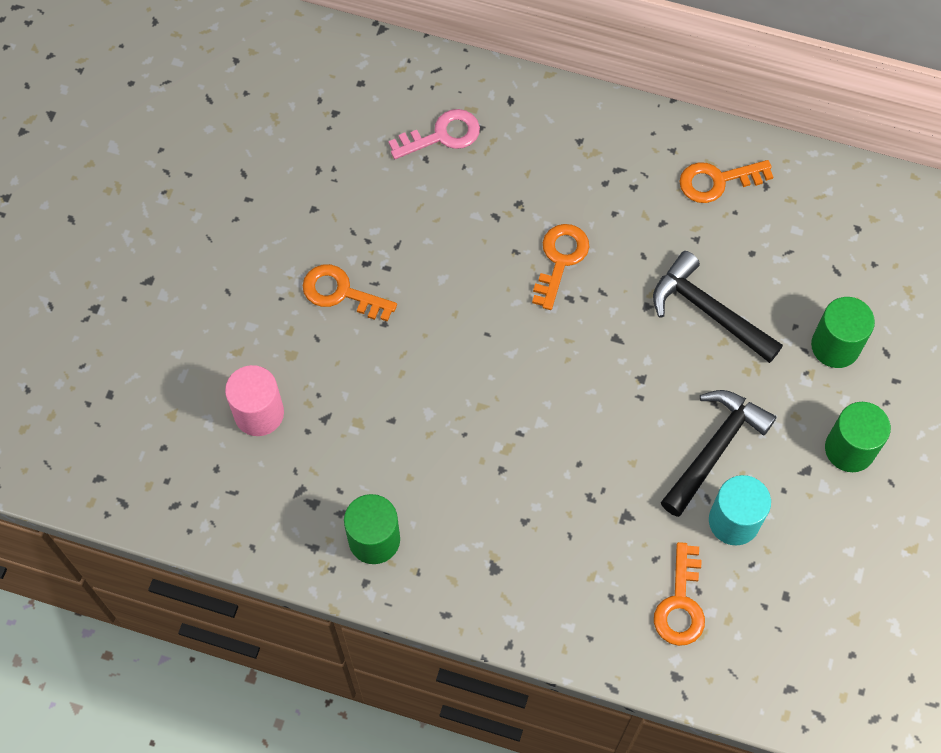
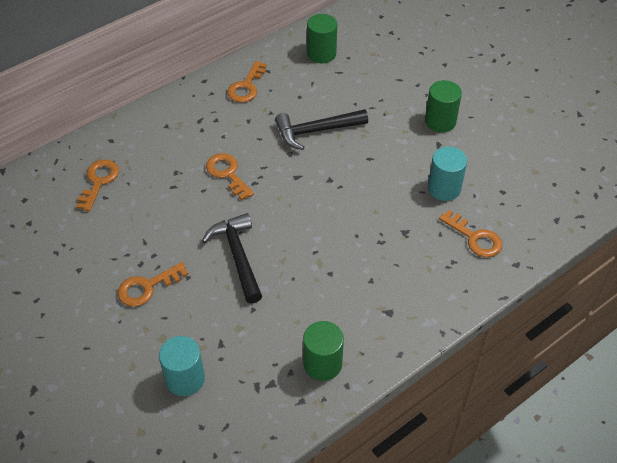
camera: 55 degrees left, 15 degrees down
pink cylinder [225,365,284,436] -> turquoise cylinder [159,336,205,396]
pink key [388,109,480,159] -> orange key [76,160,119,211]
black hammer [661,390,776,517] -> black hammer moved to [202,213,262,304]
green cylinder [811,297,875,368] -> green cylinder moved to [307,14,337,63]

